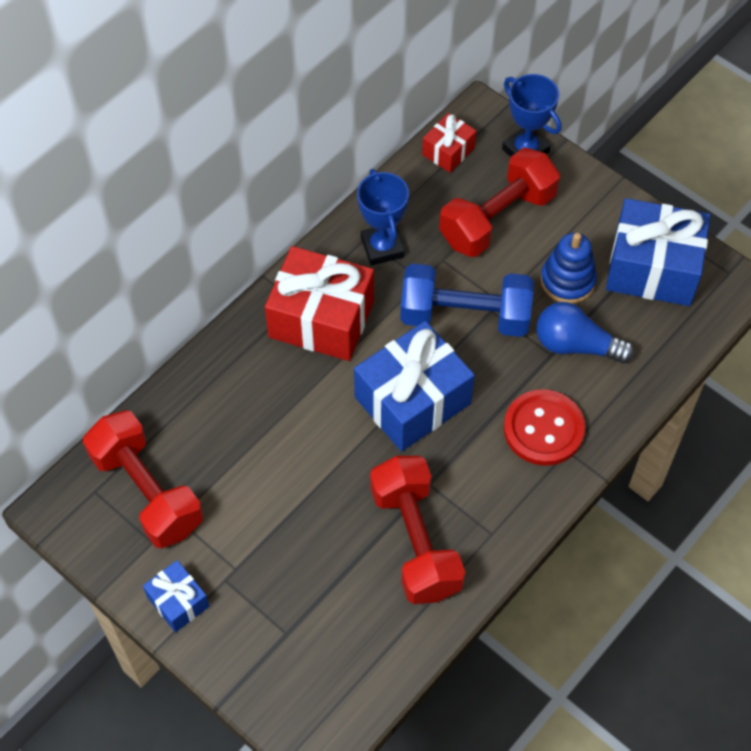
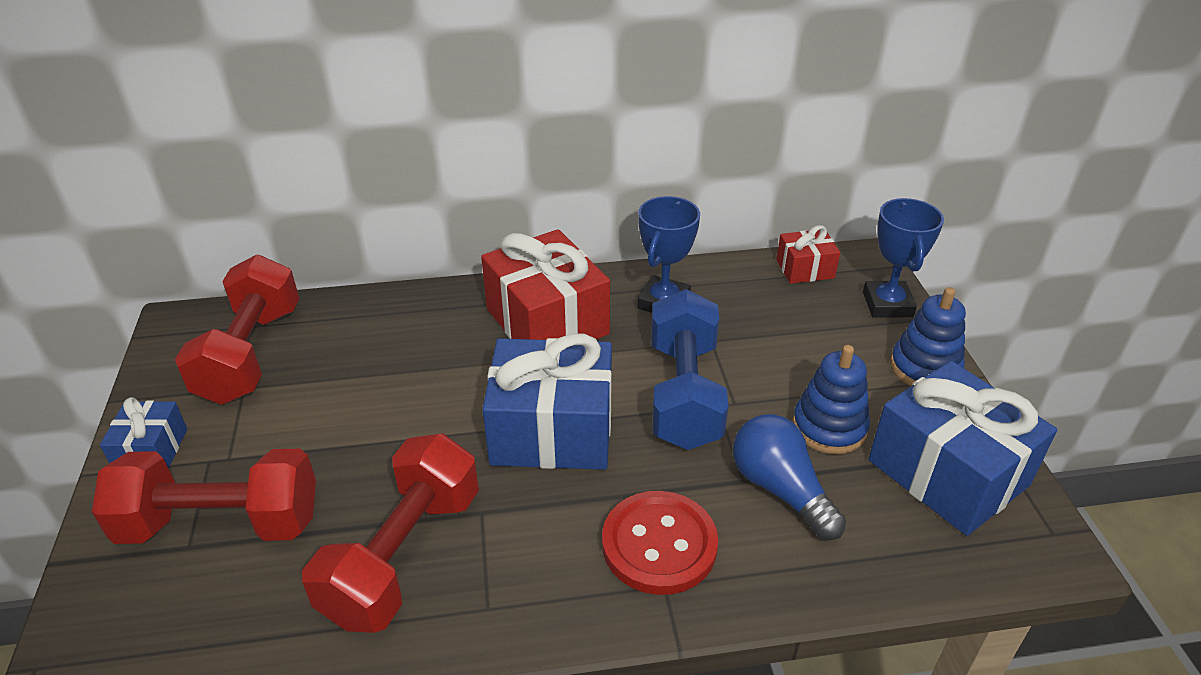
camera: 40 degrees right, 20 degrees down
blue dumbbell [400,264,534,337] -> blue dumbbell turned 45 degrees clockwise [651,289,729,450]
red dumbbell [439,148,560,257] -> red dumbbell moved to [92,449,316,544]
none -> blue stacking toy [890,287,966,386]

